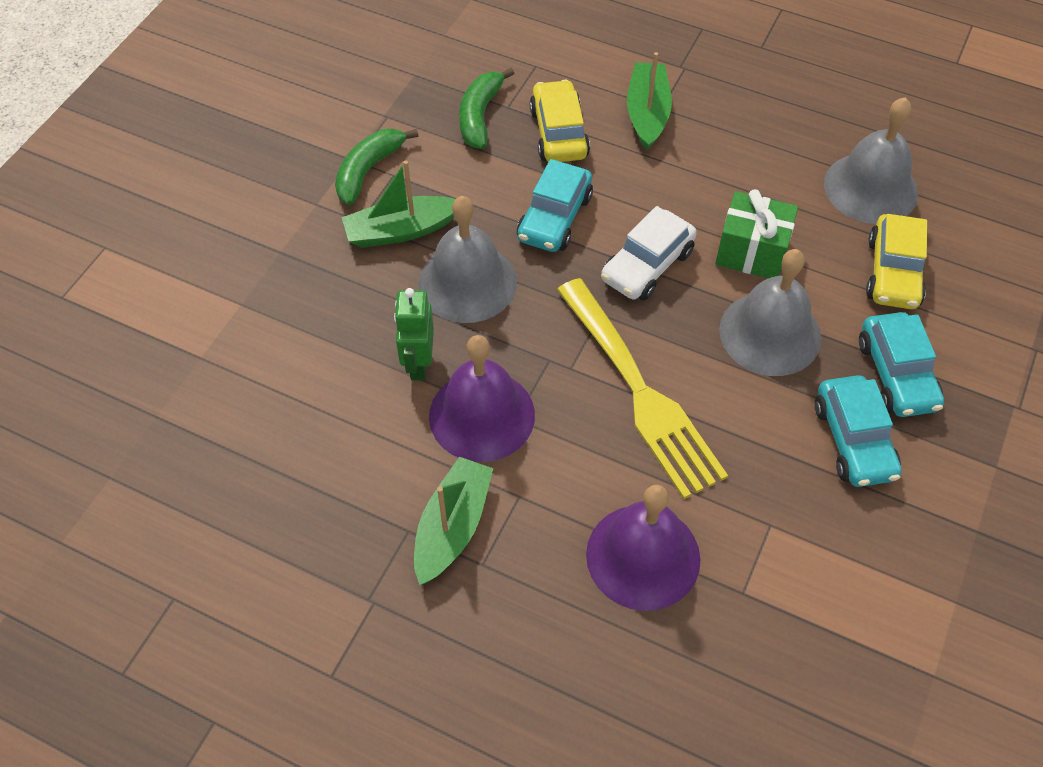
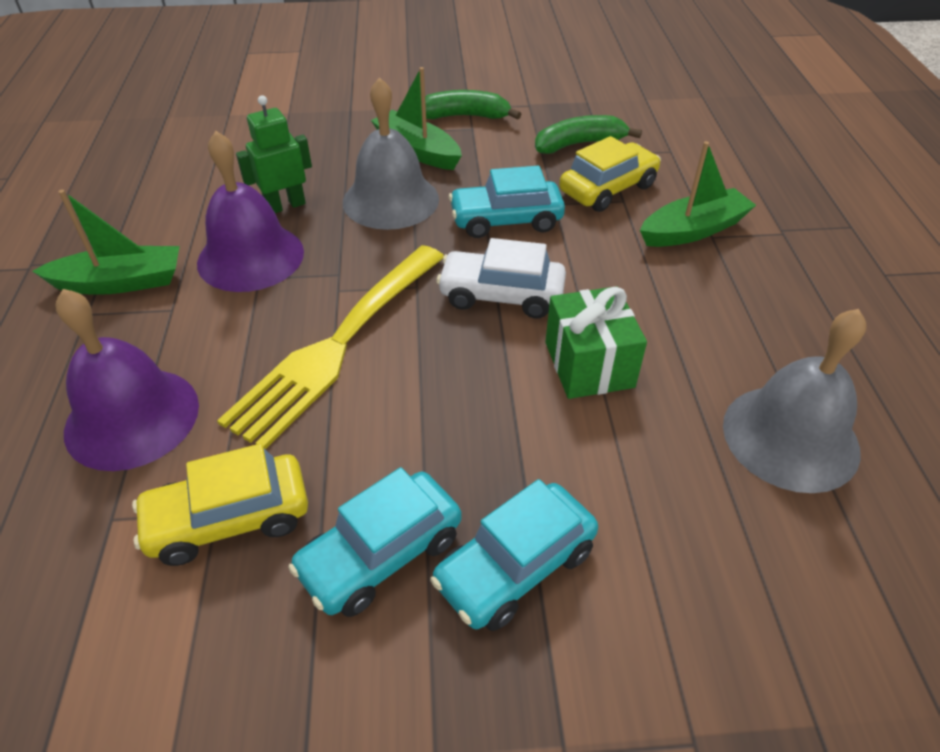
camera: 60 degrees right, 10 degrees down
grey bell [719,249,821,376] -> none
yellow car [866,214,927,309] -> yellow car moved to [132,444,308,566]

